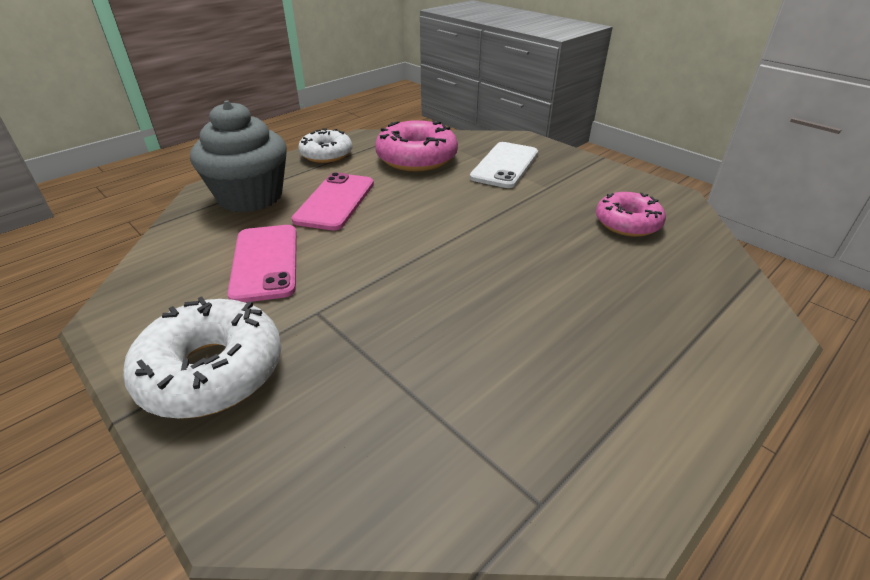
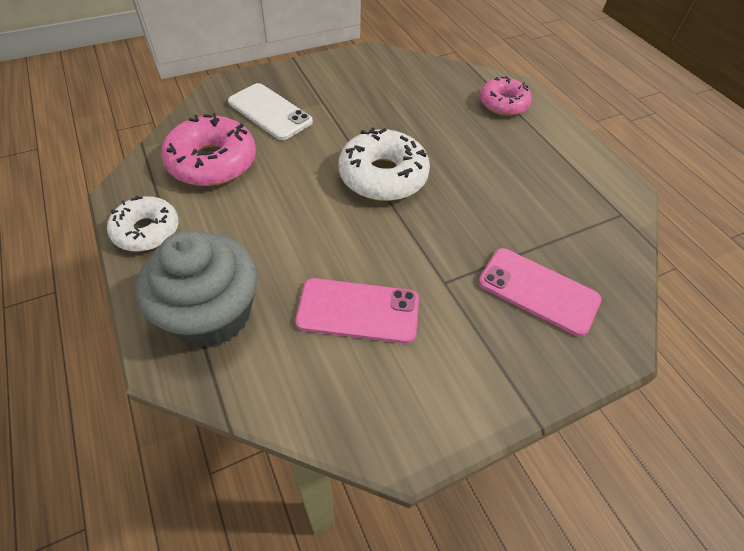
camera: 75 degrees left, 15 degrees up
white donut [123,296,281,419] -> white donut moved to [339,127,430,201]
pink phone [292,172,374,230] -> pink phone moved to [478,248,602,337]
pink donut [596,192,666,237] -> pink donut moved to [480,76,532,116]

